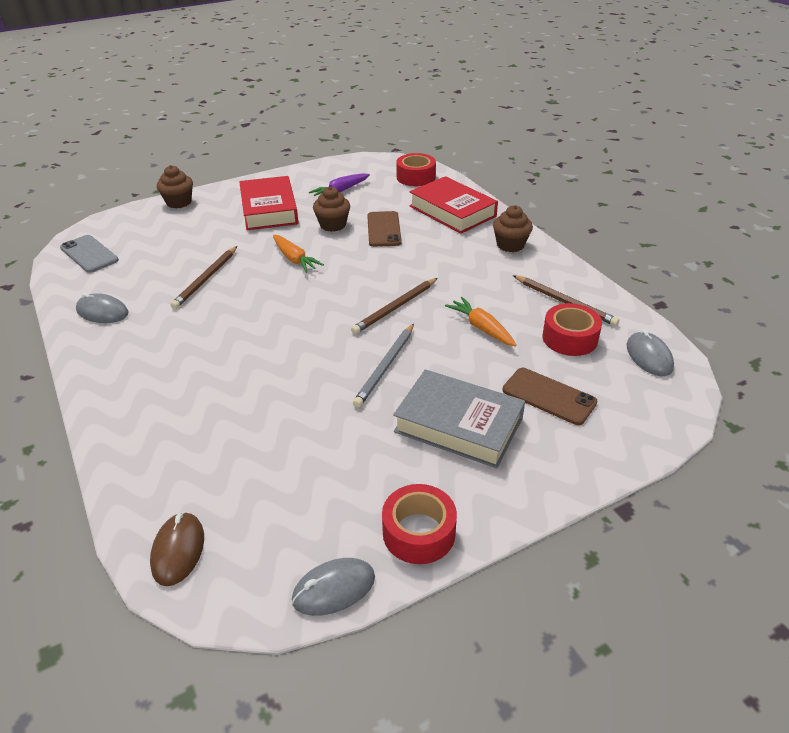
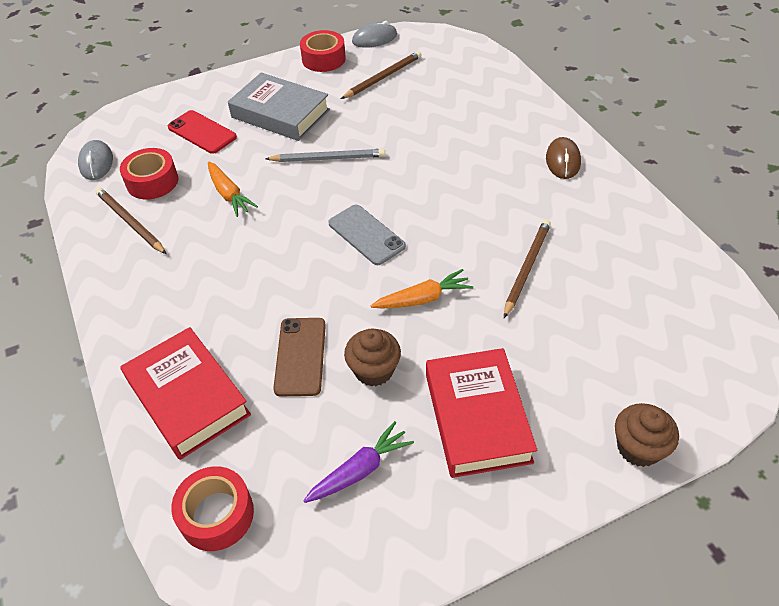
camera: 175 degrees left, 10 degrees up
grey phone [60,235,119,273] -> grey phone moved to [328,205,406,265]
grey mouse [76,293,128,323] -> none
brown mouse [150,512,204,586] -> brown mouse moved to [546,137,581,179]
orange carrot [273,235,324,273] -> orange carrot turned 105 degrees clockwise [370,269,473,309]
brown pencil [351,278,437,334] -> brown pencil moved to [341,51,422,99]
grey pencil [353,324,414,407] -> grey pencil turned 60 degrees clockwise [265,149,385,162]
brown cupcake [493,205,533,252] -> none
brown phone [503,368,597,425] -> red phone [168,110,237,154]

